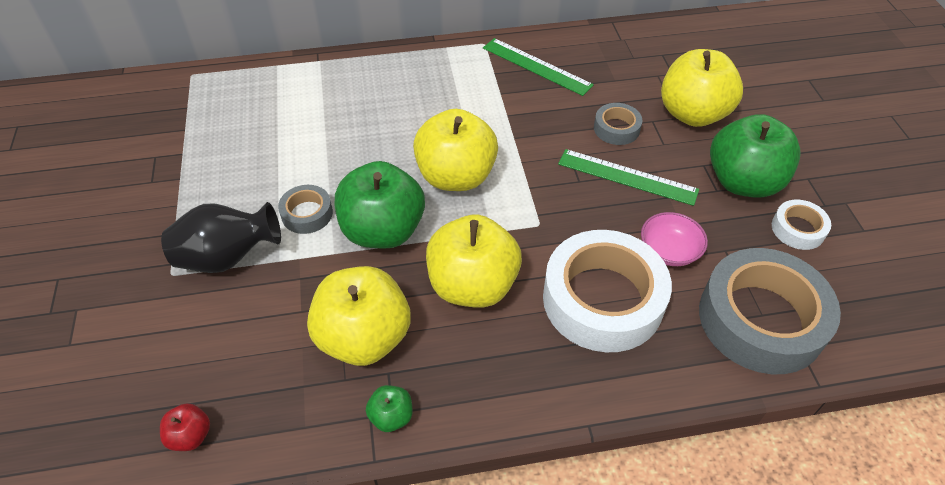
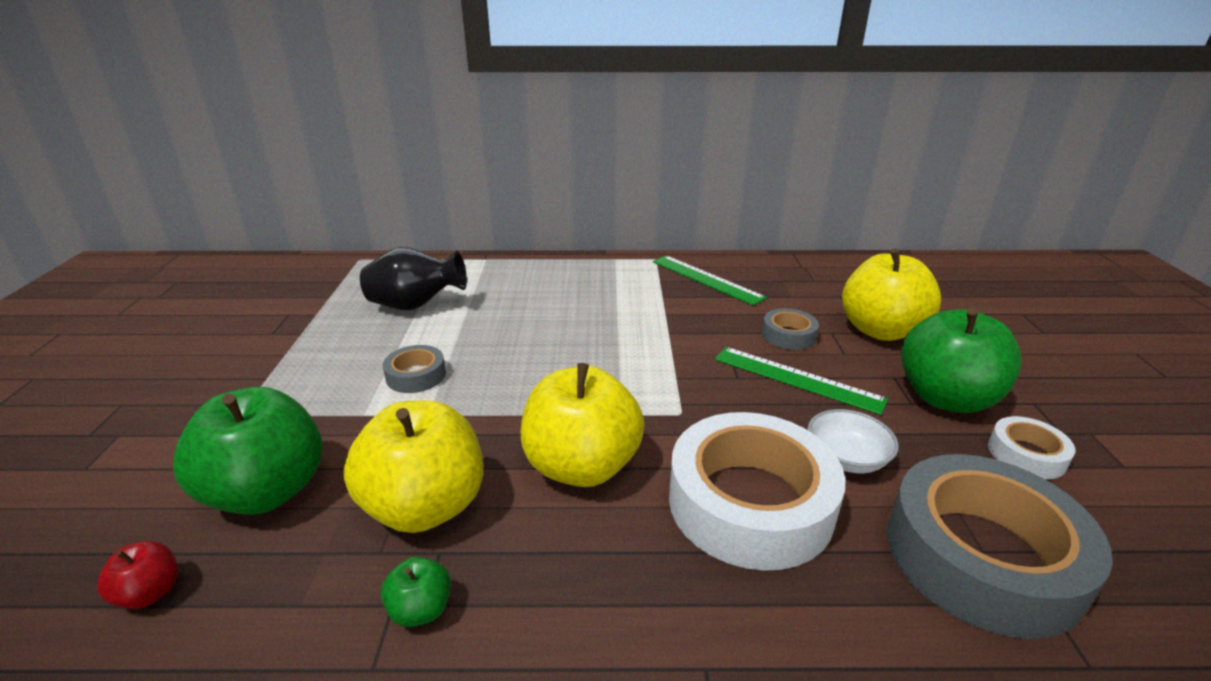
camera: 10 degrees right, 20 degrees down
black vase [161,202,281,273] -> black vase moved to [360,247,467,310]
green apple [335,161,425,249] -> green apple moved to [173,387,322,515]
yellow apple [413,109,498,191] -> none
pink bowl [641,212,708,266] -> white bowl [807,409,899,473]

